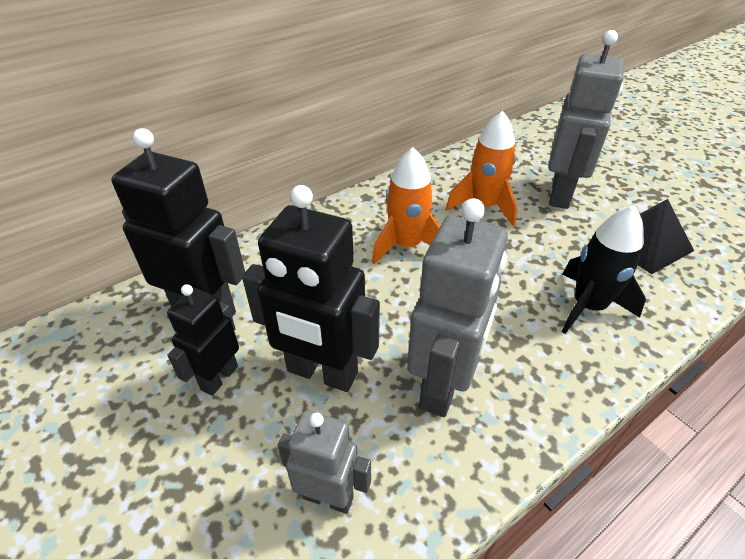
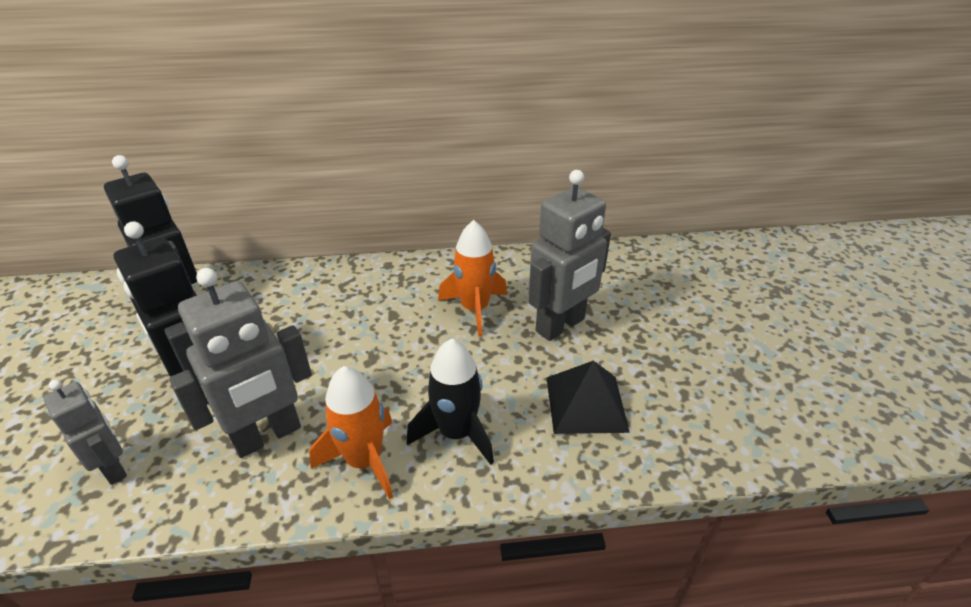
camera: 30 degrees right, 5 degrees down
black robot [167,284,239,396] -> none
orange rocket [372,147,440,264] -> orange rocket moved to [309,366,393,500]

